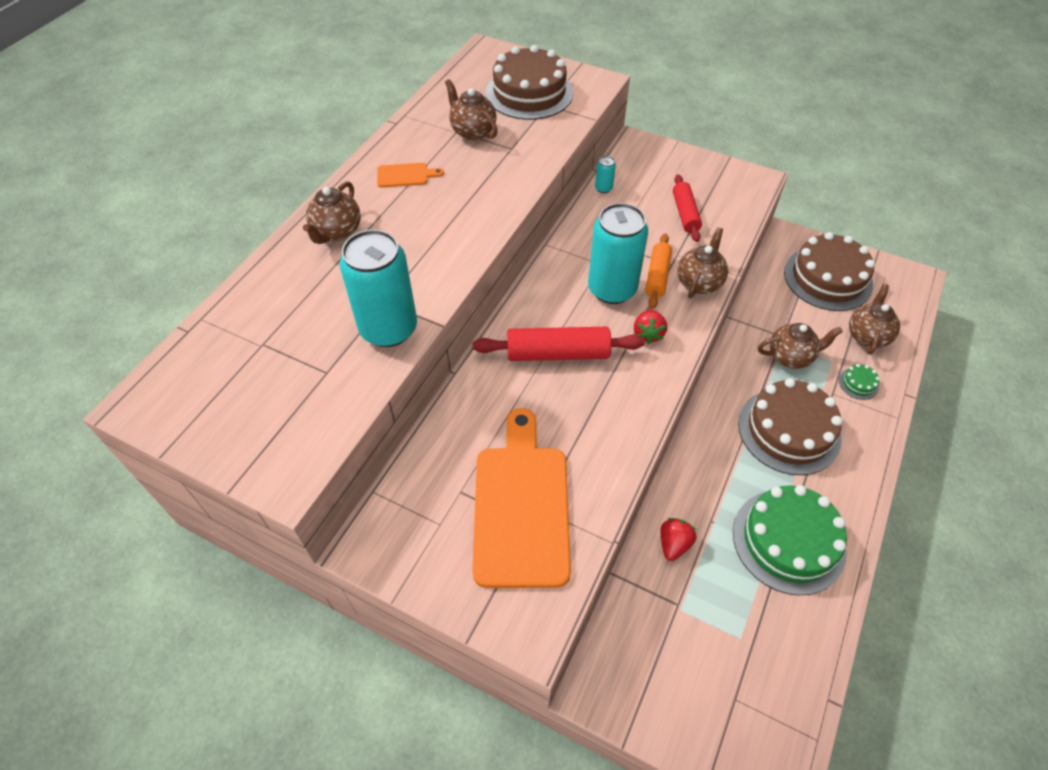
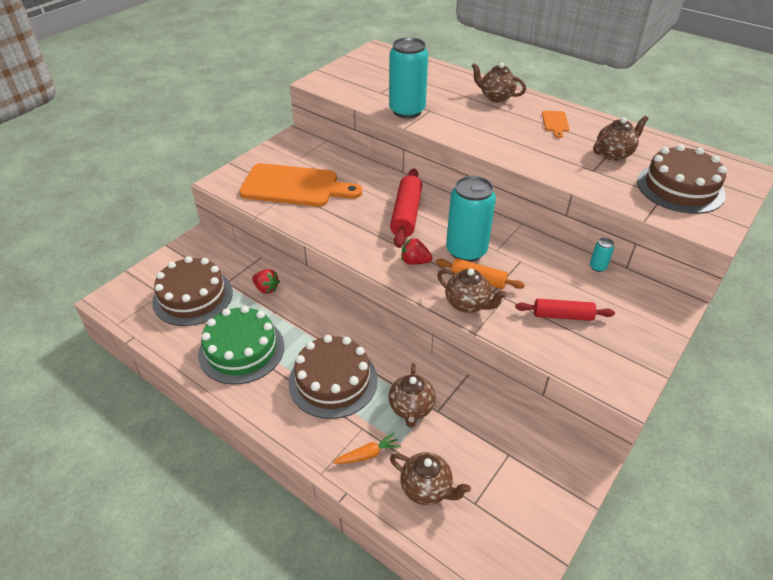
camera: 100 degrees right, 10 degrees down
brown cake [784,232,875,311] -> brown cake moved to [152,256,233,326]
green cake [839,364,880,400] -> orange carrot [333,433,401,464]

